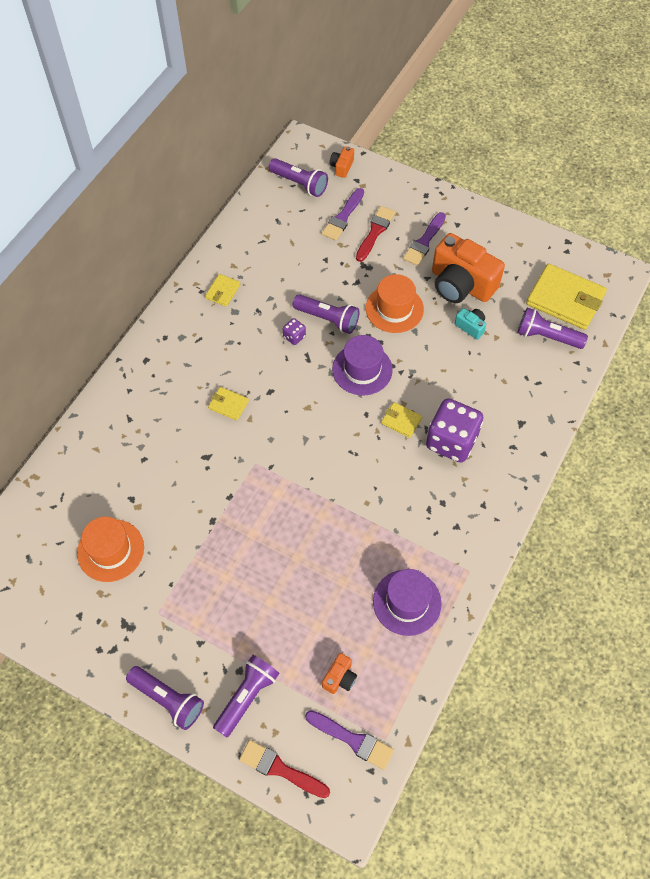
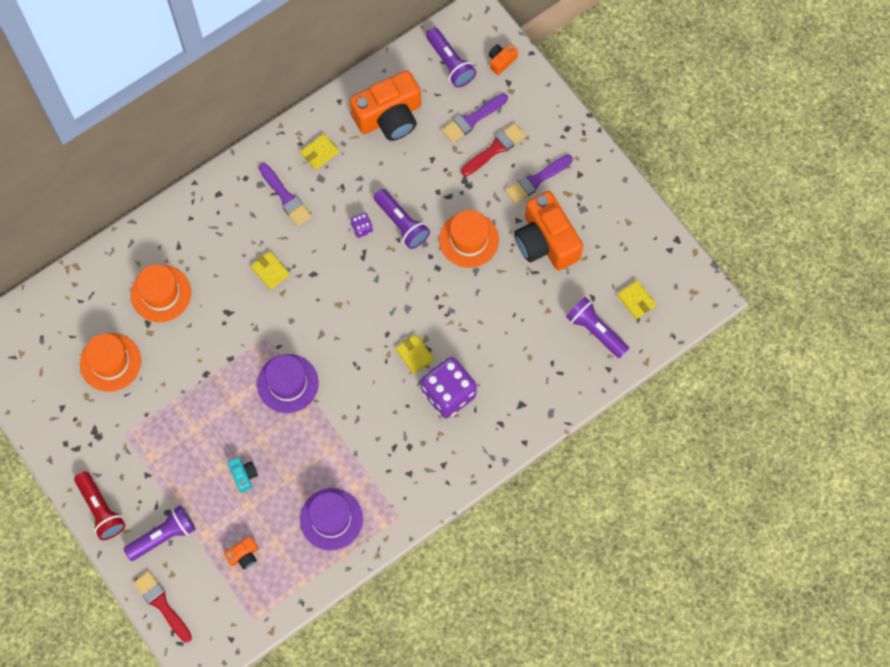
camera: 25 degrees right, 10 degrees up
purple flashlight [126,666,204,730] -> red flashlight [74,471,126,540]
purple brush [305,710,394,770] -> purple brush moved to [259,163,312,226]
purple hat [332,335,393,395] -> purple hat moved to [257,354,319,413]
turquoise camera [455,308,486,340] -> turquoise camera moved to [227,457,258,493]
yellow wallet [526,264,607,330] -> yellow wallet [617,280,656,319], size x0.48
none -> orange hat [131,264,191,322]
none -> orange camera [350,70,421,141]

